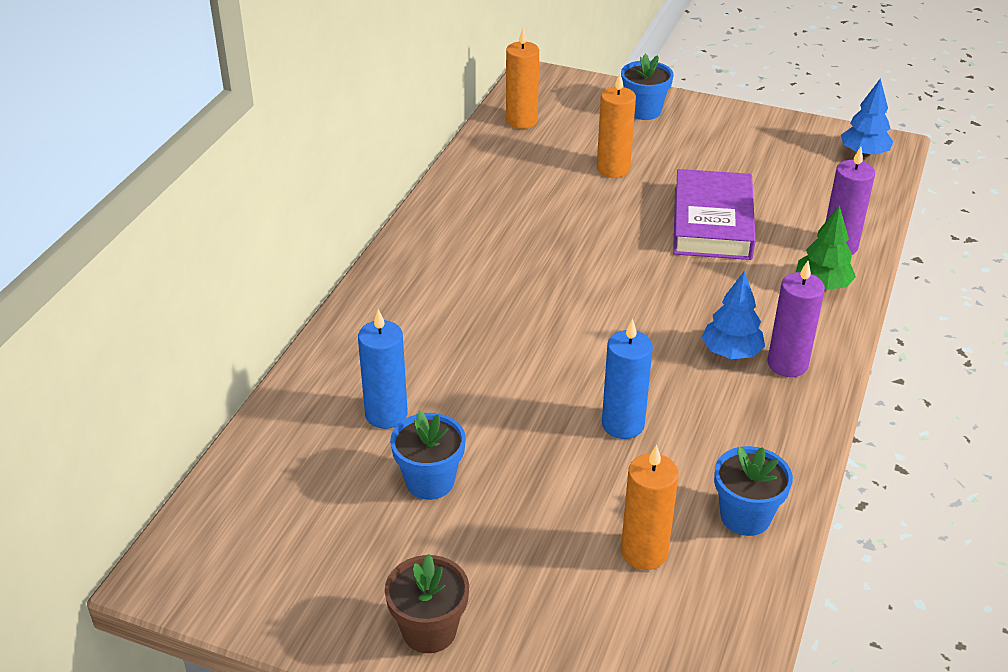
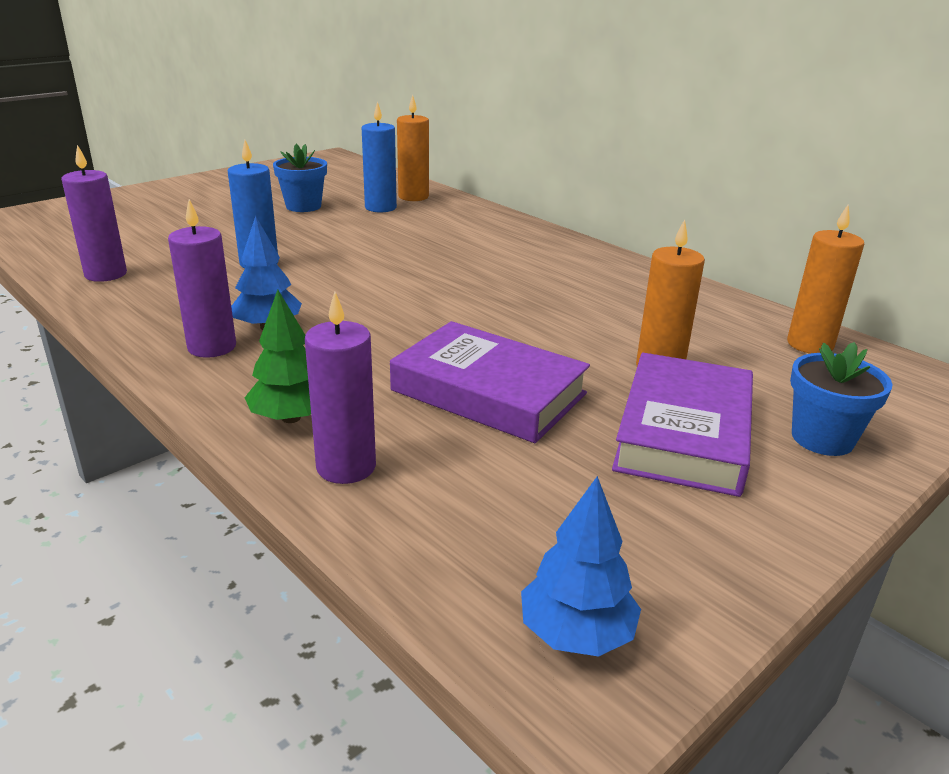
camera: 115 degrees right, 10 degrees down
brown flower pot [385,554,469,653] -> none
orange candle [621,445,679,570] -> orange candle moved to [397,95,429,201]
blue flower pot [714,446,793,536] -> purple candle [61,145,127,282]
none -> purple book [612,352,753,497]

